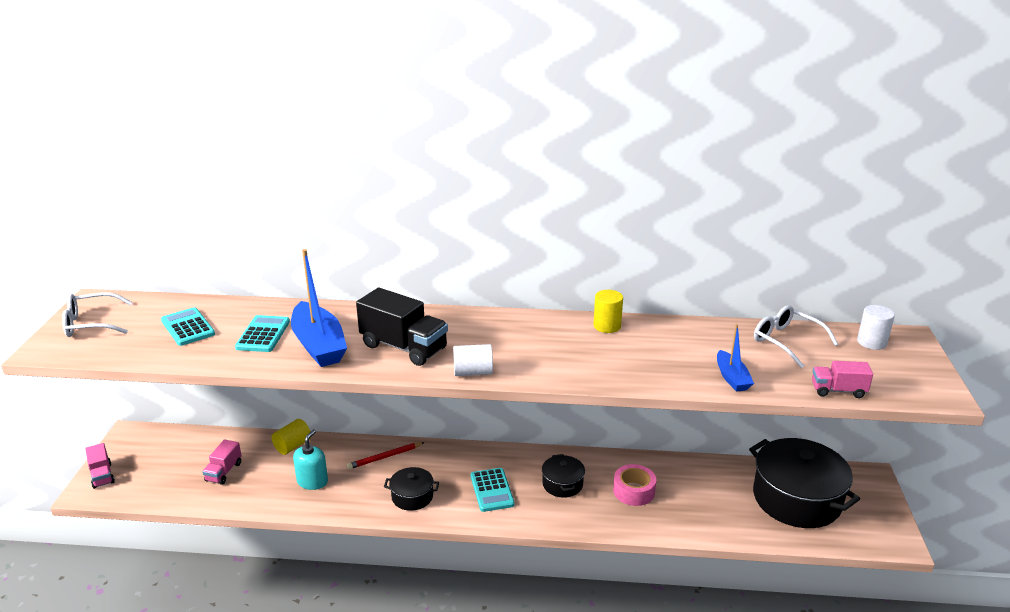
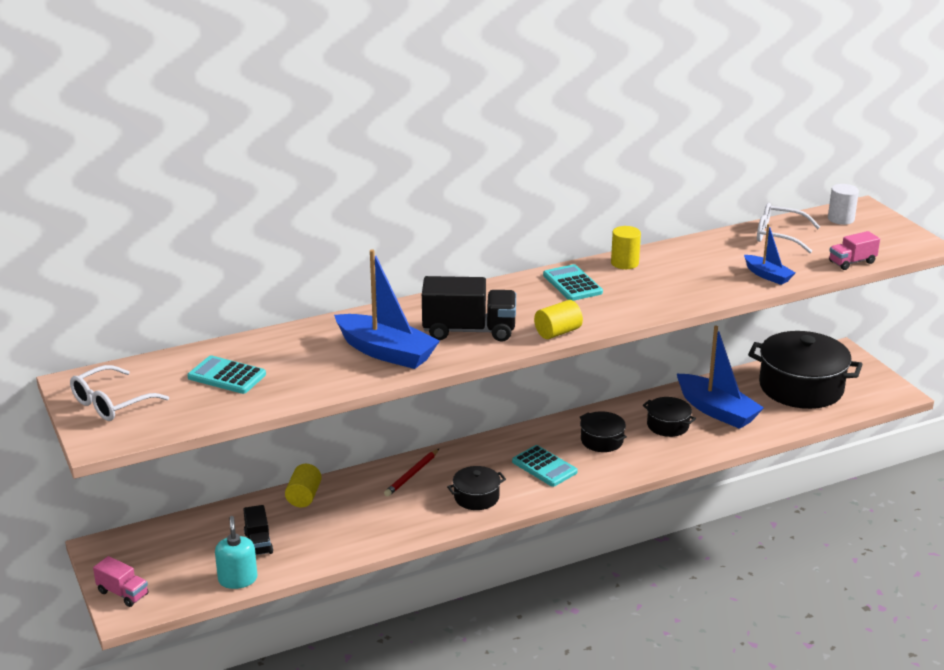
camera: 30 degrees left, 0 degrees up
pink truck [202,439,242,485] -> black truck [243,505,273,555]
turquoise calculator [235,315,290,352] -> turquoise calculator moved to [543,264,603,301]
turquoise soap dispenser [293,430,328,490] -> turquoise soap dispenser moved to [215,516,257,589]
white cylinder [453,344,493,376] -> yellow cylinder [534,300,583,339]
pink tape [613,464,656,506] -> black pot [643,397,696,437]
none -> blue boat [677,326,764,429]

